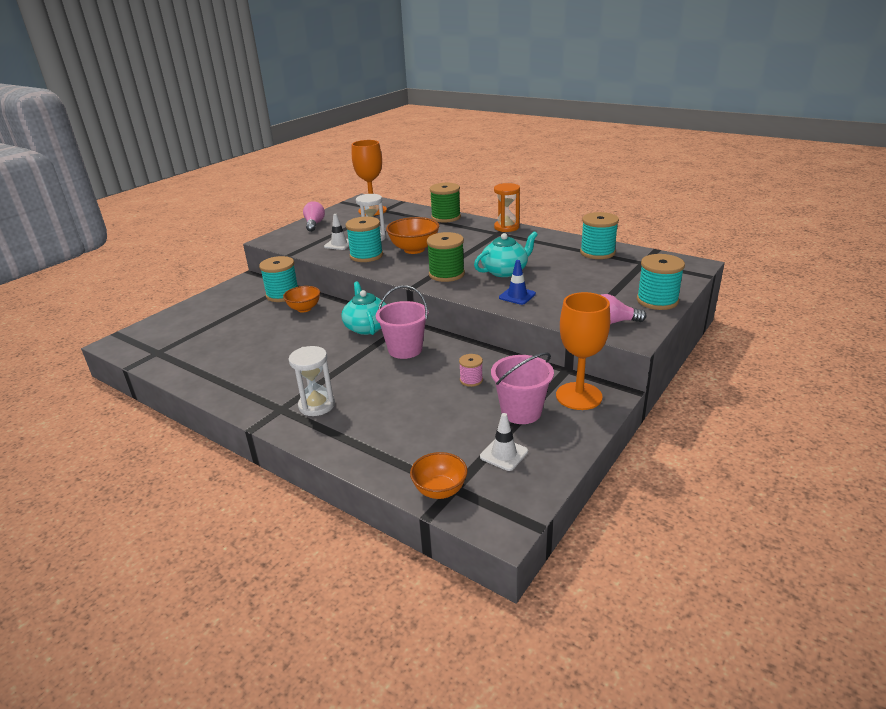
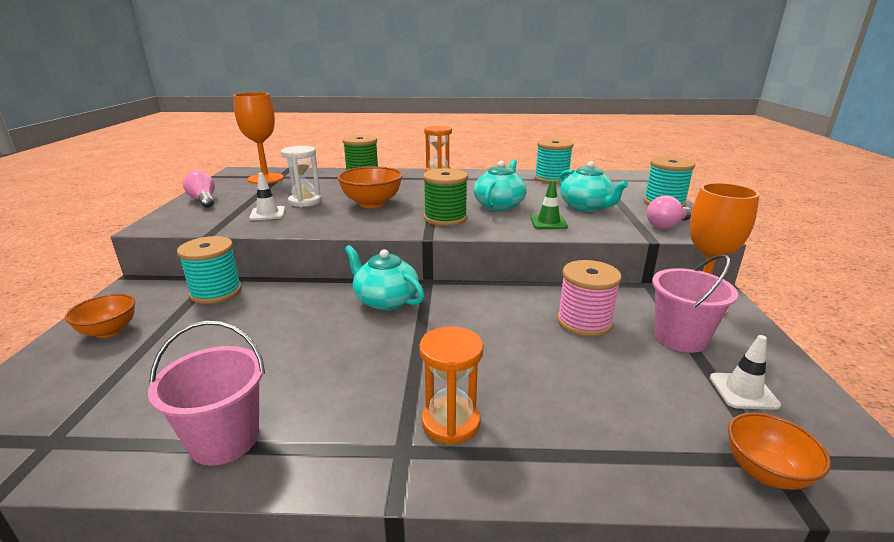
camera: 35 degrees left, 5 degrees down
orange bowl [283,286,320,312] -> orange bowl moved to [65,294,135,338]
white hourglass [289,346,335,416] -> orange hourglass [419,326,484,445]
turquoise spool [346,217,383,262] -> none
pink bucket [376,285,428,359] -> pink bucket moved to [148,321,265,466]
pink spool [459,354,483,387] -> pink spool [557,260,622,337], size x1.85
blue traffic cone [499,260,536,305] -> green traffic cone [530,180,568,229]
none -> turquoise teapot [559,161,628,212]

